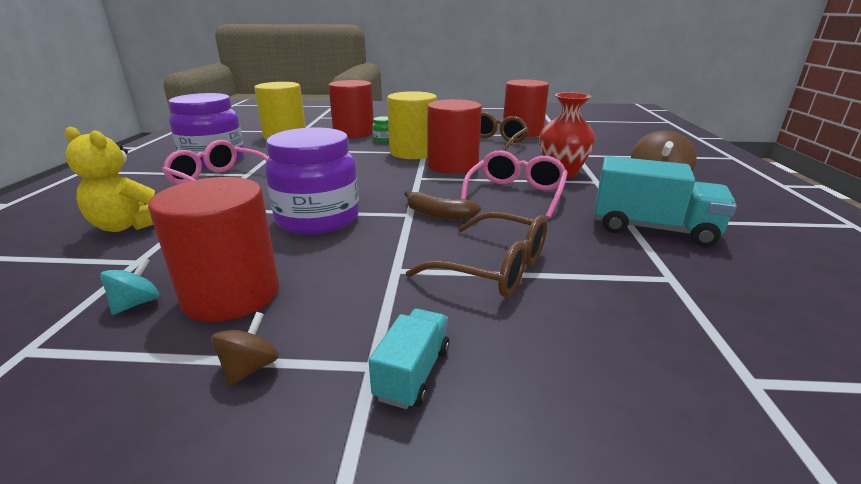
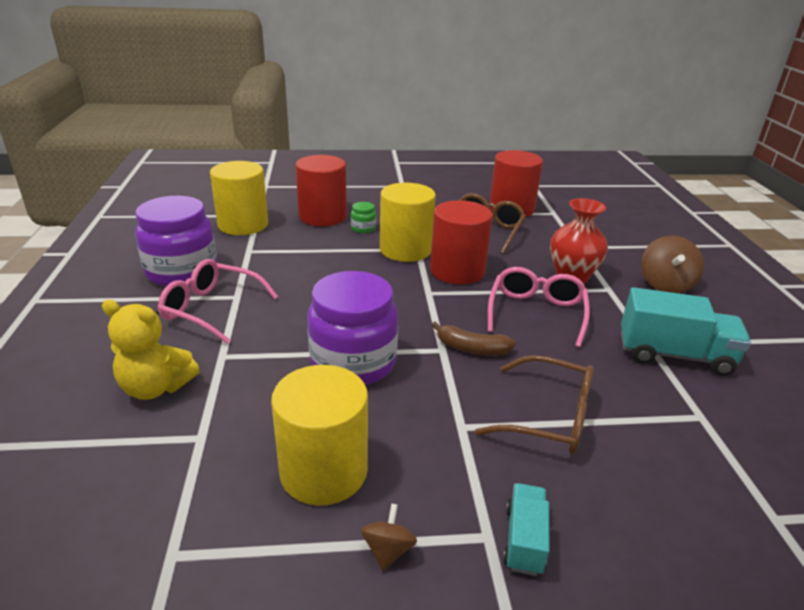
camera: 10 degrees left, 5 degrees up
turquoise spinning top [100,258,159,315] -> none
red cylinder [148,177,279,322] -> yellow cylinder [271,365,368,506]

